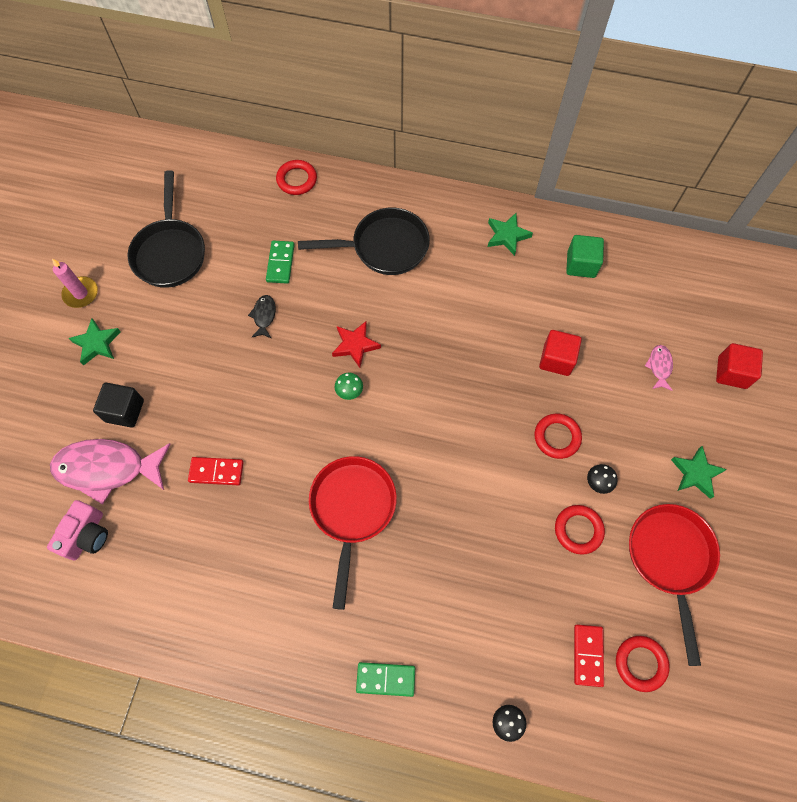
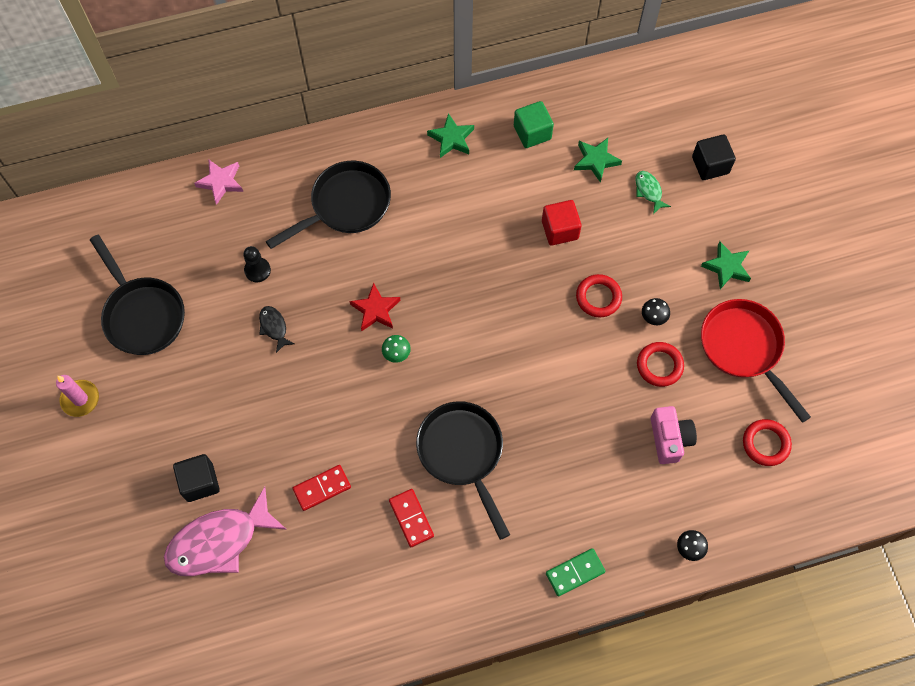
camera: 30 degrees left, 0 degrees up
pink camera [47,500,108,561] -> pink camera moved to [651,406,697,464]
green star [69,318,121,366] -> green star moved to [574,138,622,183]
green domino [266,241,295,284] -> black pawn [243,246,271,282]
red ring [276,160,317,195] -> pink star [194,159,243,205]
red pan [309,456,397,610] -> black pan [416,401,510,540]
red domino [574,624,604,687] -> red domino moved to [389,489,434,547]
pink fish [645,345,673,391] -> green fish [635,171,671,214]
red cube [716,343,763,389] -> black cube [692,134,736,180]

